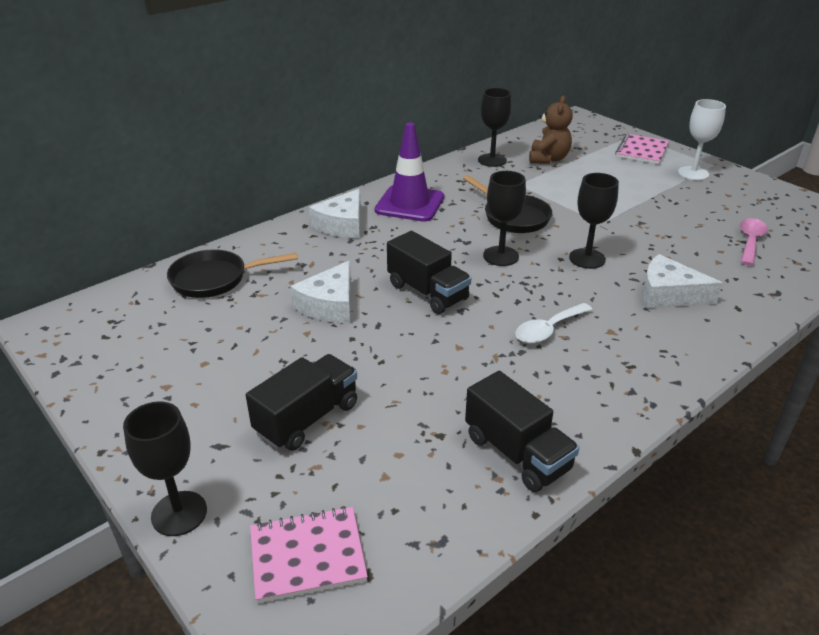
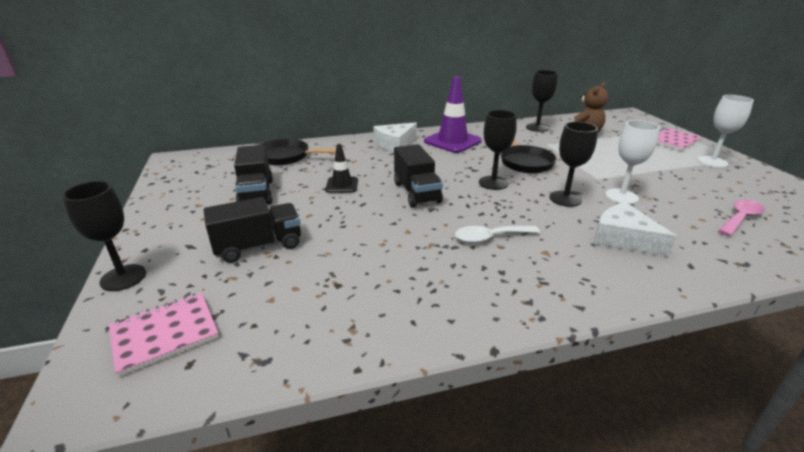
camera: 25 degrees right, 5 degrees down
pink notebook [250,506,368,603] -> pink notebook turned 45 degrees counterclockwise [109,293,219,377]
white cheese [290,261,351,323] -> black traffic cone [325,144,358,193]
black truck [465,371,579,492] -> black truck moved to [234,145,273,204]
none -> white goblet [605,120,660,204]

